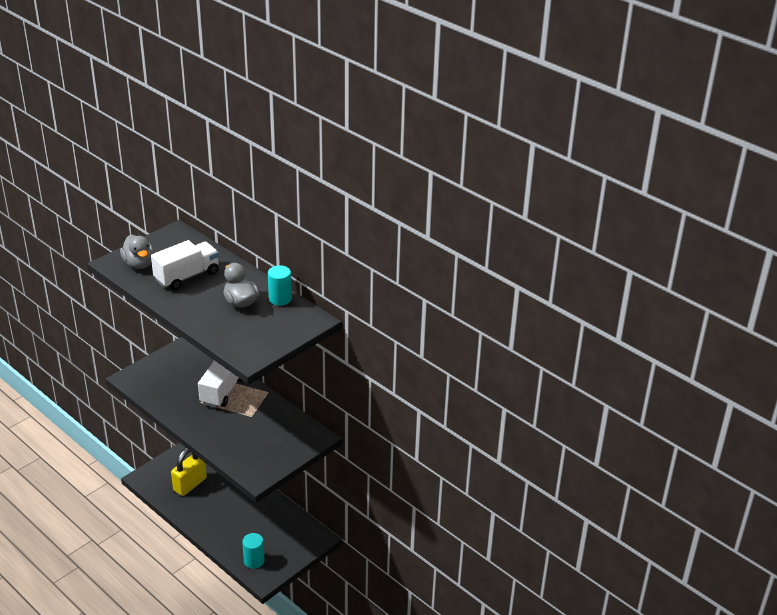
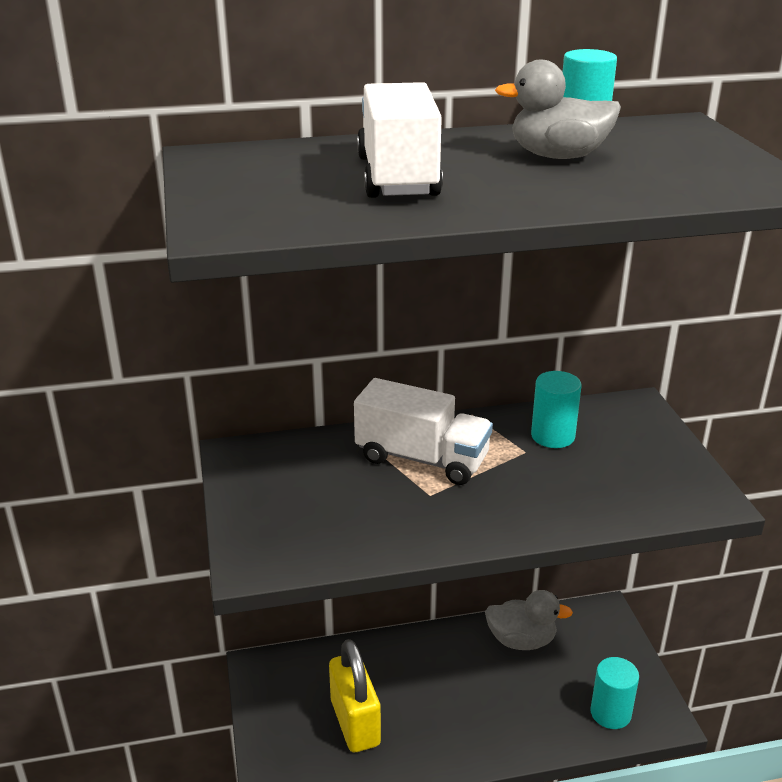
camera: 55 degrees left, 5 degrees down
grey duck [120,234,154,269] -> grey duck moved to [485,590,573,650]
white truck [198,360,243,408] -> white truck turned 150 degrees clockwise [354,378,493,485]
none -> turquoise cylinder [531,371,581,448]

